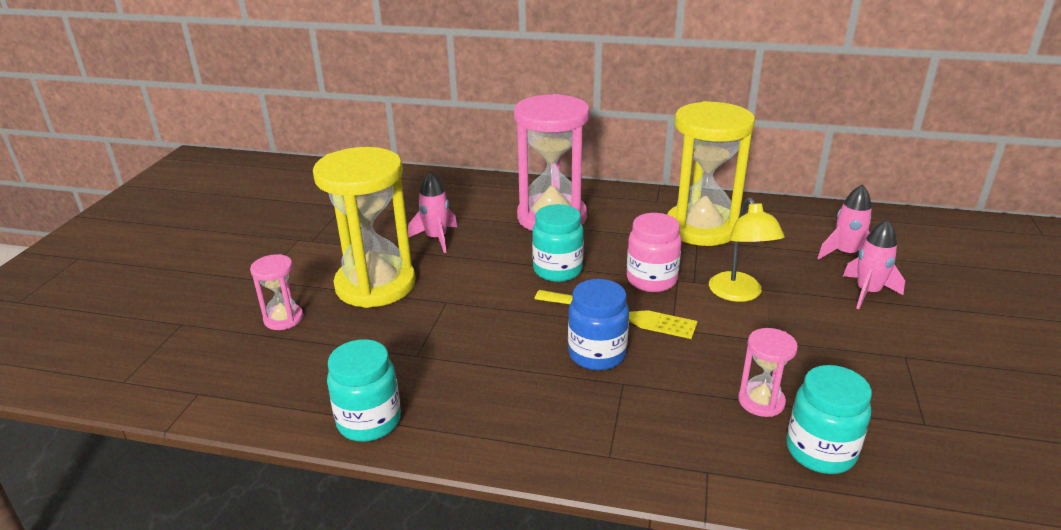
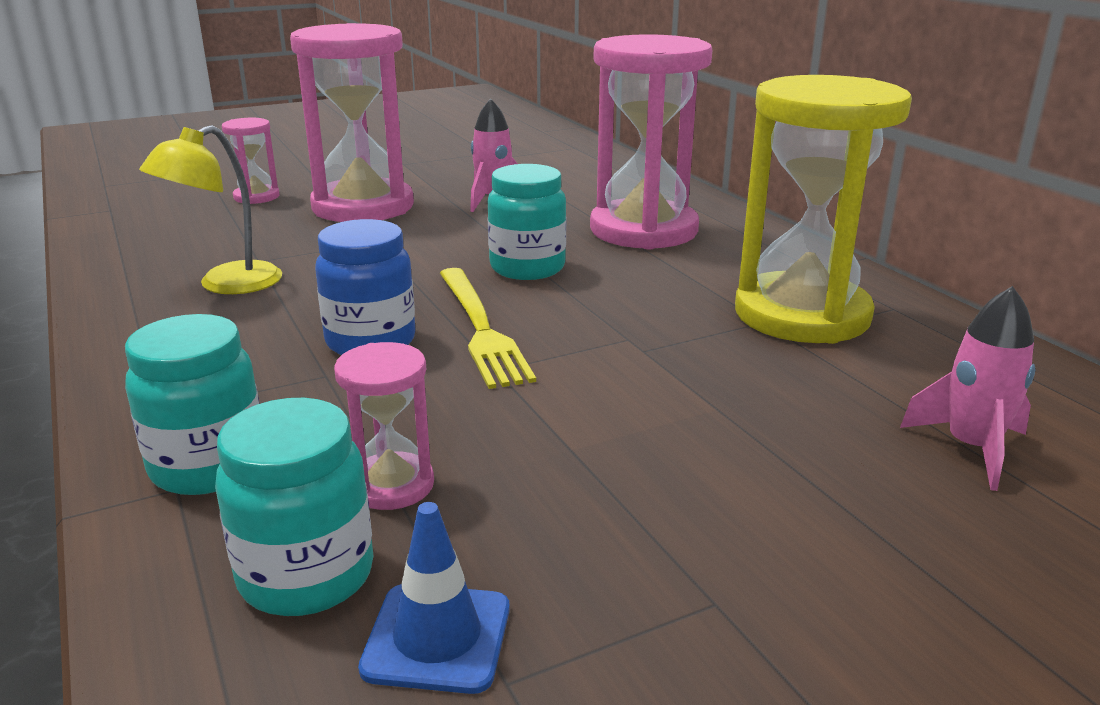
camera: 50 degrees right, 5 degrees down
yellow hourglass [313,147,416,308] -> pink hourglass [290,23,414,222]
turquoise jar [327,339,401,442] -> turquoise jar moved to [125,314,259,495]
pink jar [627,213,682,292] -> none
yellow lamp [709,198,785,302] -> yellow lamp moved to [139,125,282,294]
pink rocket [843,219,905,309] -> none
none -> blue traffic cone [358,502,510,694]

